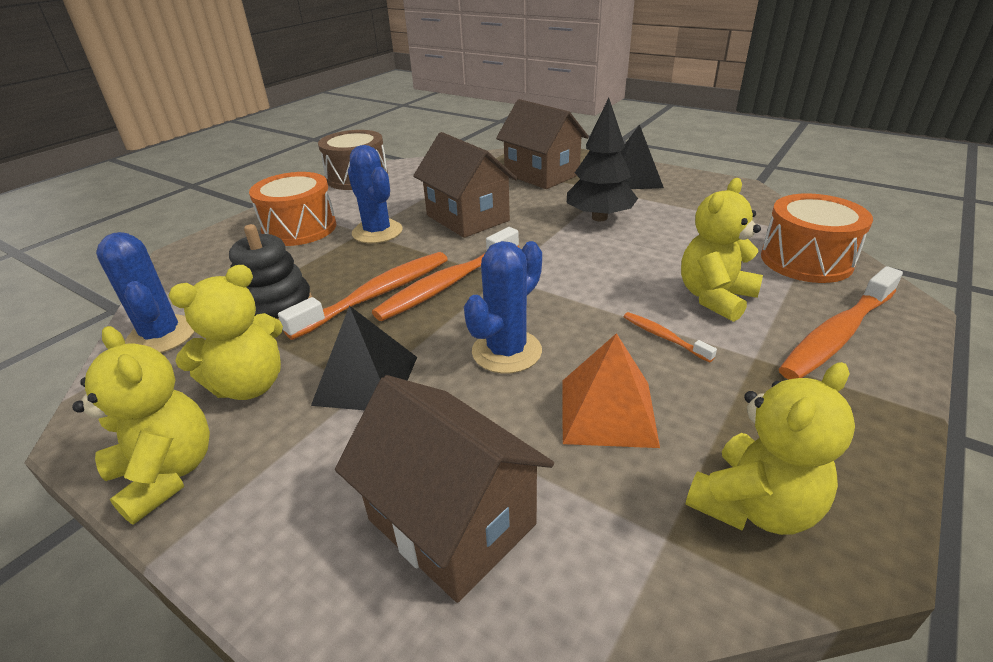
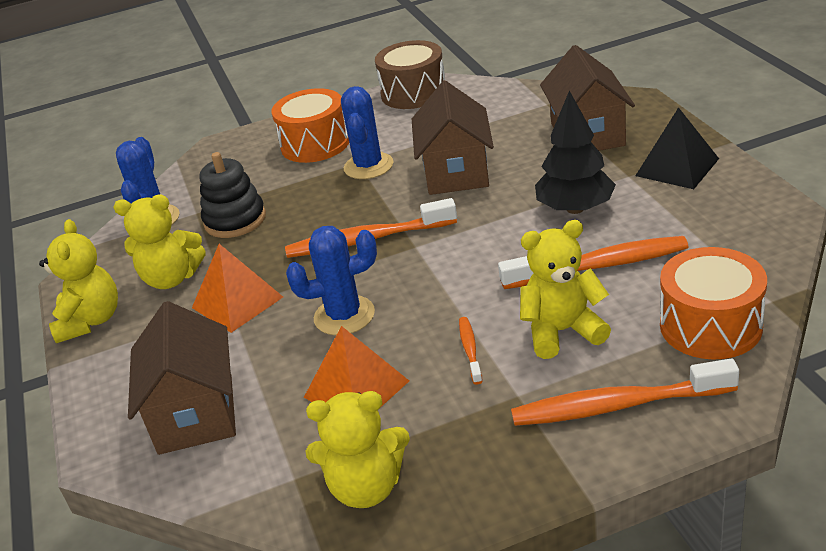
camera: 40 degrees right, 0 degrees up
orange toothbrush [278,252,448,340] -> orange toothbrush moved to [498,236,688,289]
black pyramid [311,306,417,410] -> orange pyramid [192,244,283,333]

